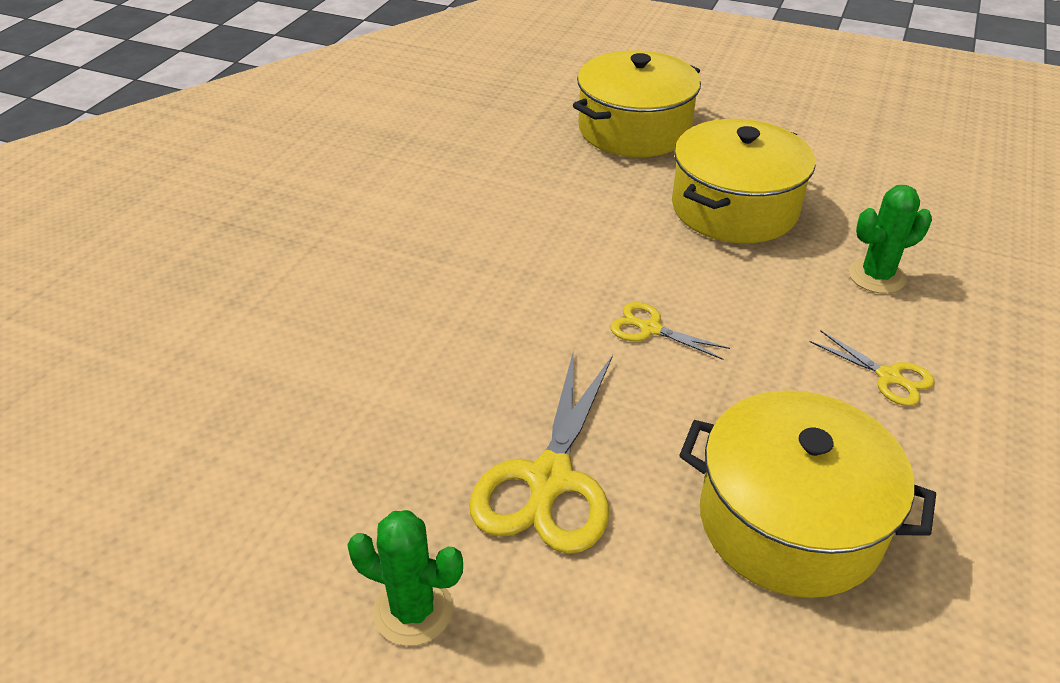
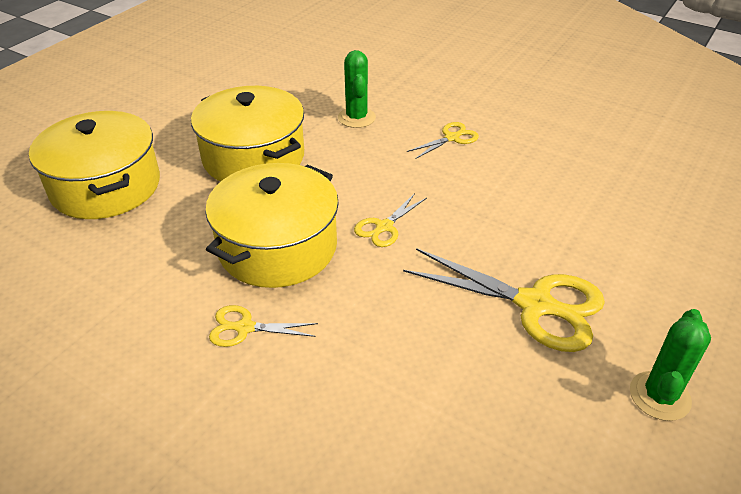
camera: 80 degrees left, 0 degrees up
yellow pot [679,390,936,598] -> yellow pot moved to [205,163,339,288]
none -> yellow scissors [209,305,318,347]

